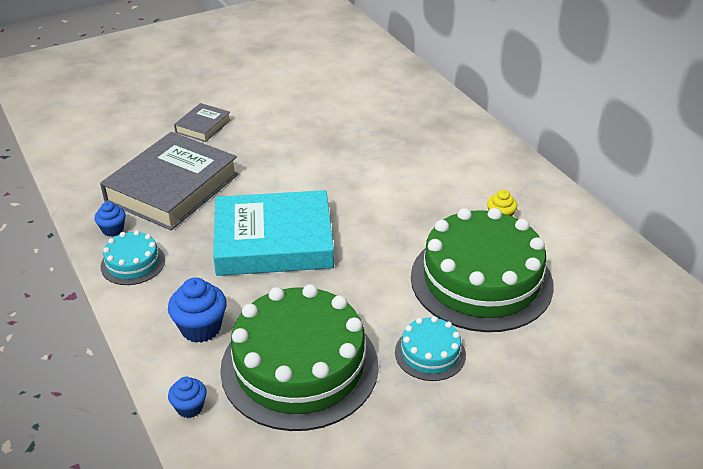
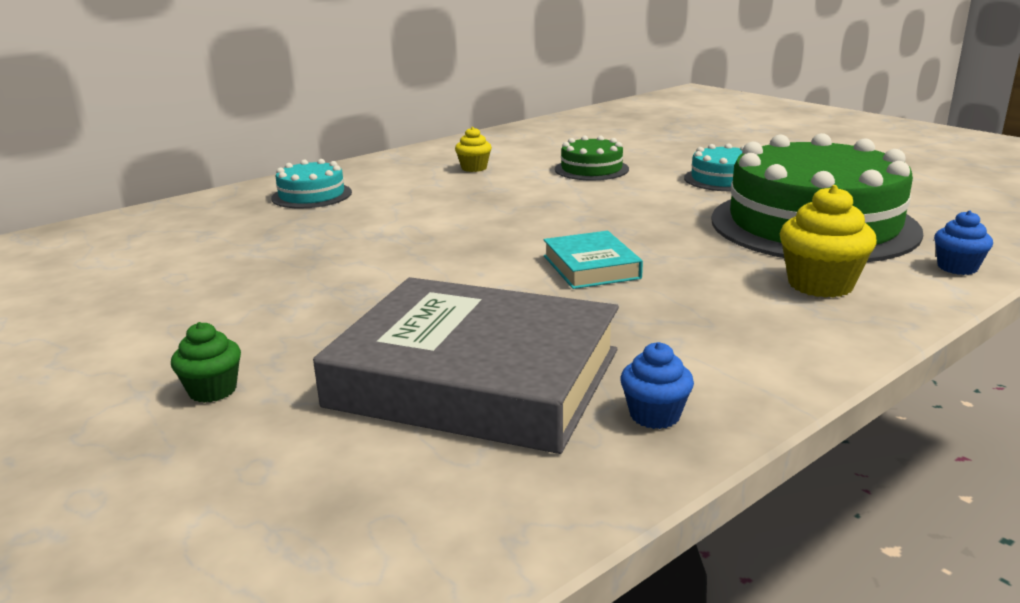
camera: 100 degrees left, 15 degrees down
turquoise cake [100,230,165,285] -> turquoise cake moved to [271,159,352,208]
blue cupcake [168,277,227,343] -> yellow cupcake [780,185,877,298]
grey book [174,103,231,142] -> green cupcake [171,322,241,403]
turquoise book [213,190,334,276] -> turquoise book [544,231,643,289], size x0.47
green cake [411,208,554,332] -> green cake [555,136,629,181], size x0.46

